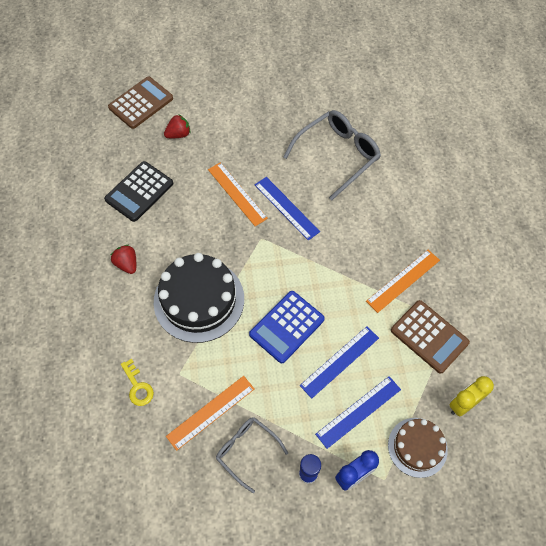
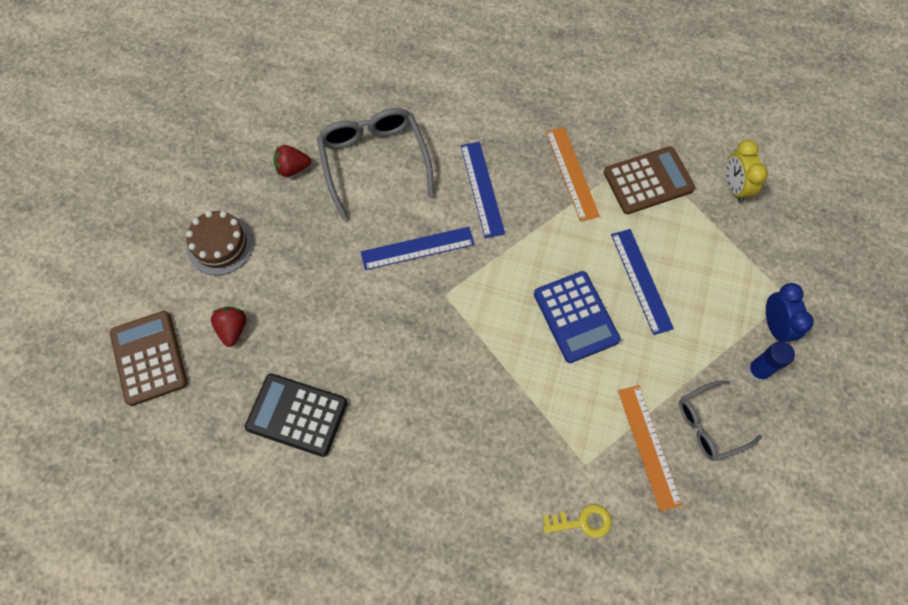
camera: 65 degrees left, 5 degrees up
black calculator [104,161,173,222] -> black calculator turned 135 degrees clockwise [245,374,348,457]
red strawberry [111,245,136,274] -> red strawberry moved to [274,145,311,177]
black cake [154,253,244,343] -> none
orange ruler [208,162,268,226] -> none
blue ruler [315,376,401,449] -> blue ruler moved to [461,142,505,238]
brown cake [388,418,448,478] -> brown cake moved to [186,211,254,275]

